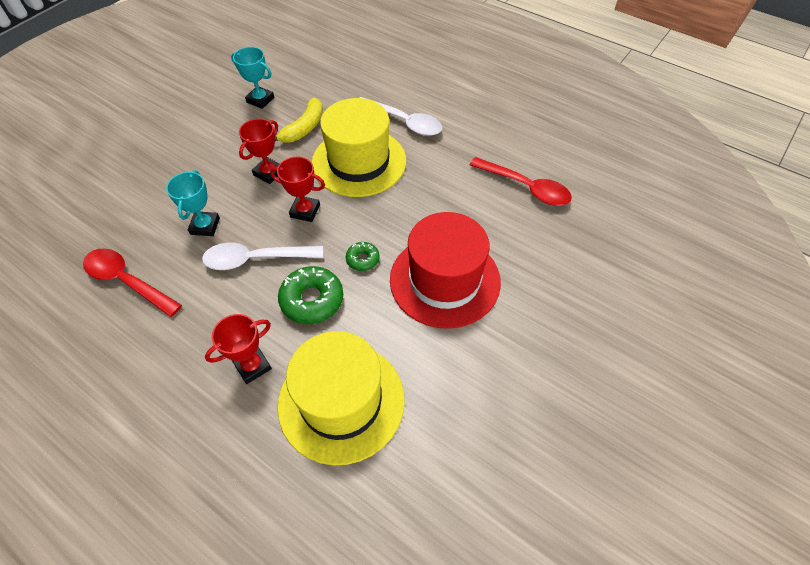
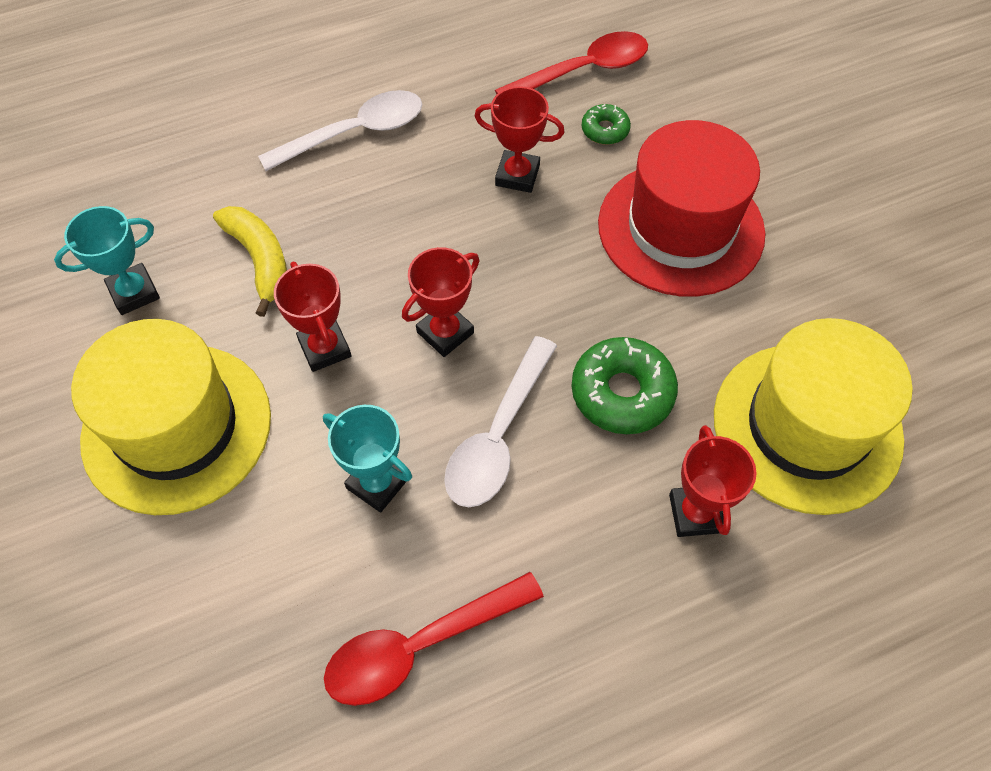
camera: 60 degrees left, 5 degrees up
yellow hat [312,98,406,197] -> yellow hat moved to [71,319,271,515]
green donut [346,242,380,271] -> green donut moved to [581,104,631,145]
none -> red trophy [474,86,564,193]

